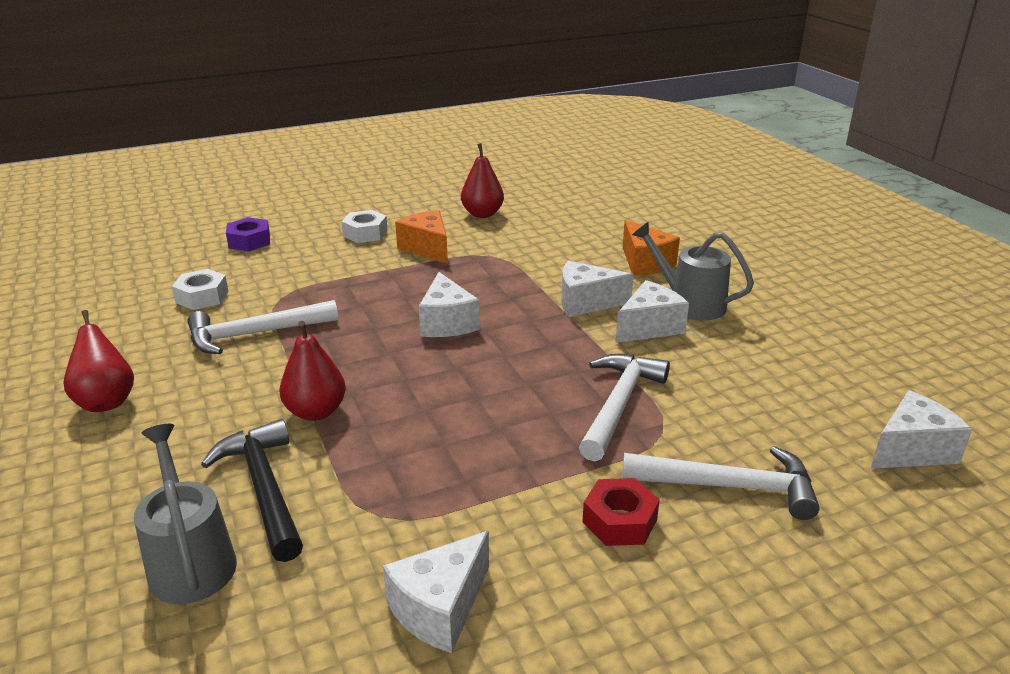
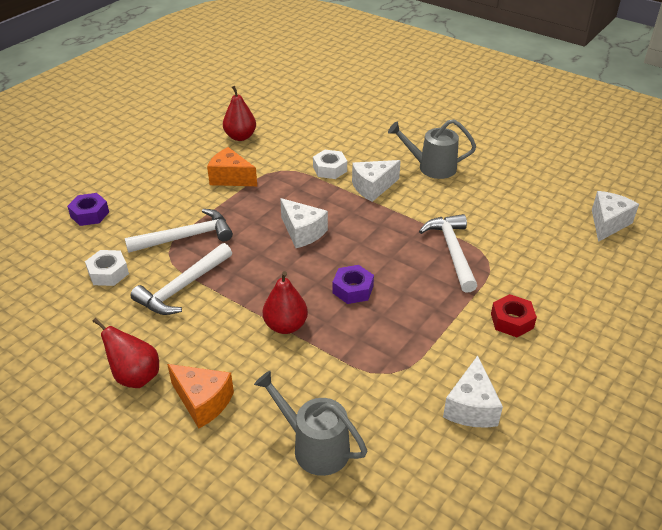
camera: 30 degrees left, 10 degrees up
black hammer [201,419,303,562] -> none
white nut [341,210,388,243] -> white nut moved to [313,150,347,179]
white cheese [615,280,689,343] -> none
white hammer [622,446,820,520] -> white hammer moved to [125,209,233,253]
orange cheese [623,220,680,276] -> orange cheese moved to [167,364,234,428]
none -> purple nut [333,265,374,304]

